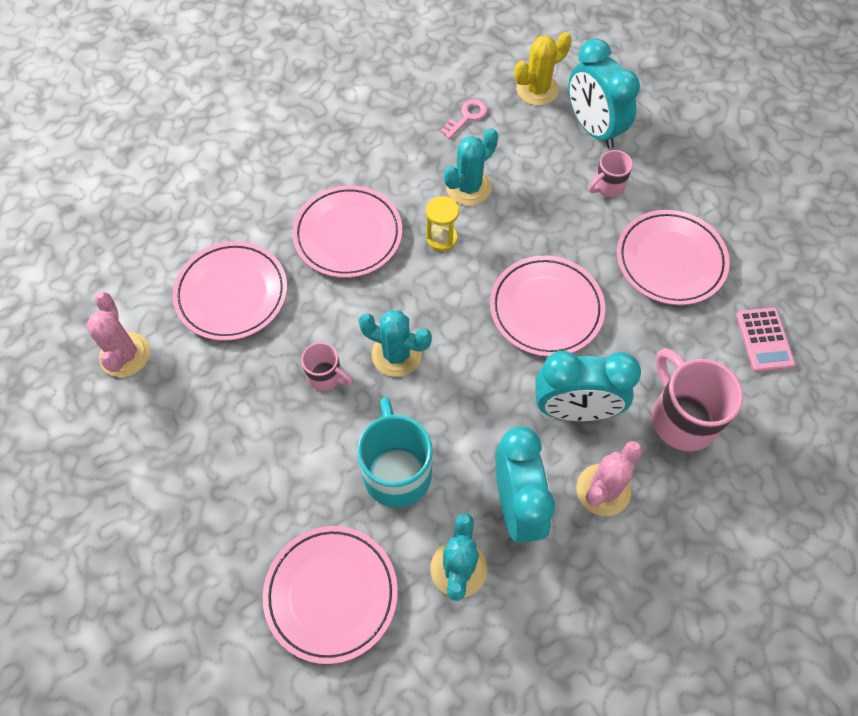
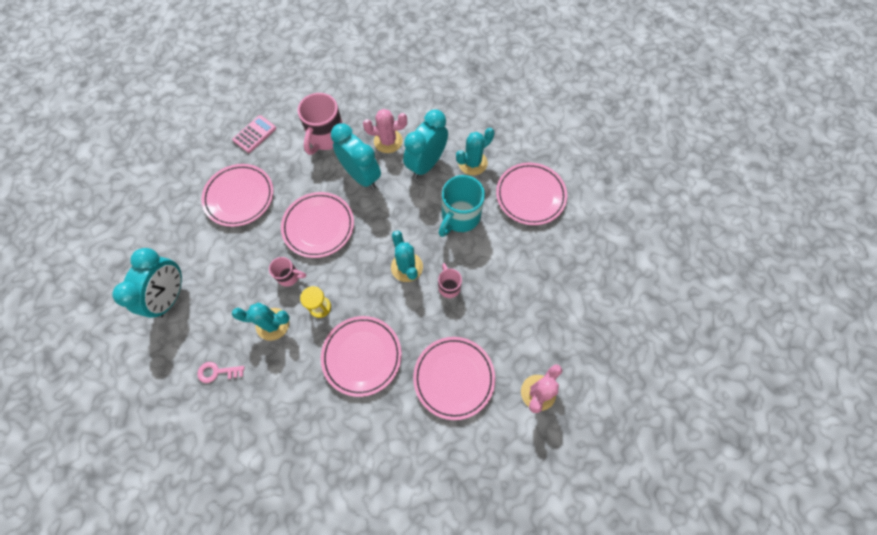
camera: 135 degrees left, 5 degrees up
yellow cactus [515,32,572,106] -> none
pink mug [589,150,633,197] -> pink mug moved to [269,257,306,287]

